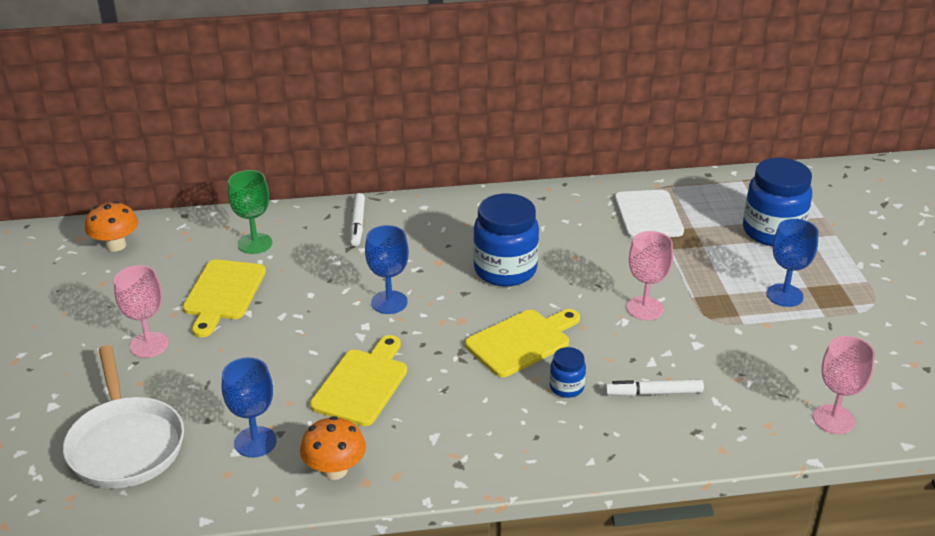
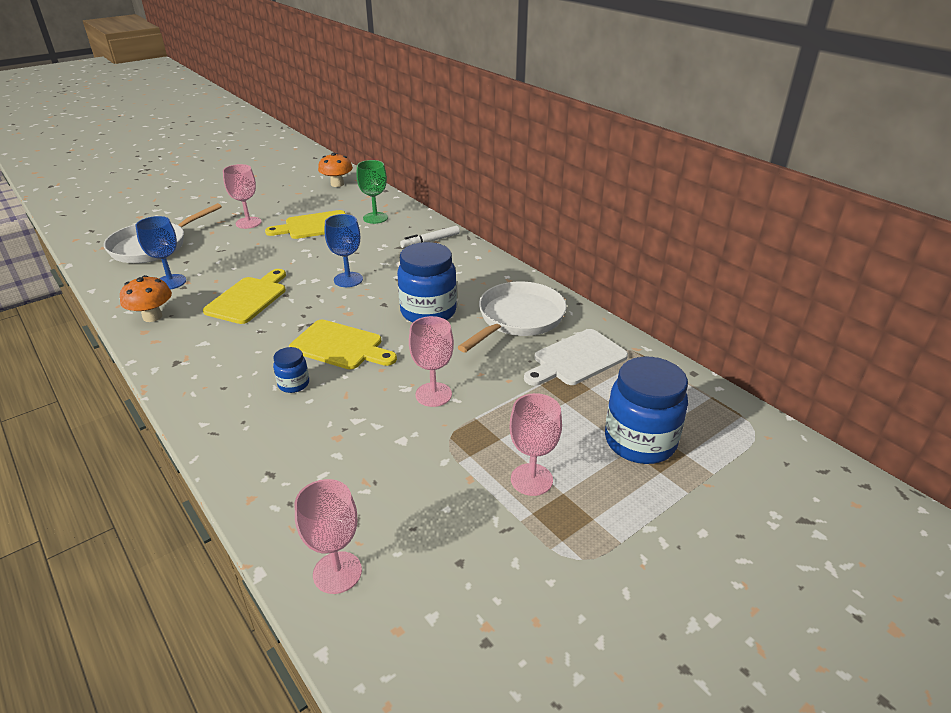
camera: 60 degrees right, 0 degrees up
yellow cutting board [310,335,407,426] -> yellow cutting board turned 60 degrees counterclockwise [203,269,286,324]
white marker [605,379,704,396] -> none
blue goblet [767,219,818,307] -> pink goblet [510,393,562,496]
none -> white pan [458,282,567,352]

